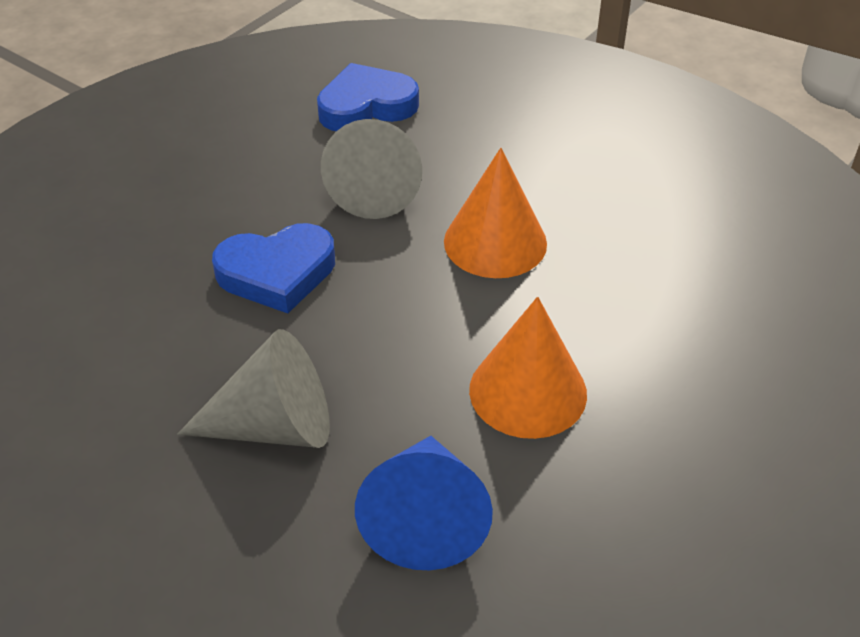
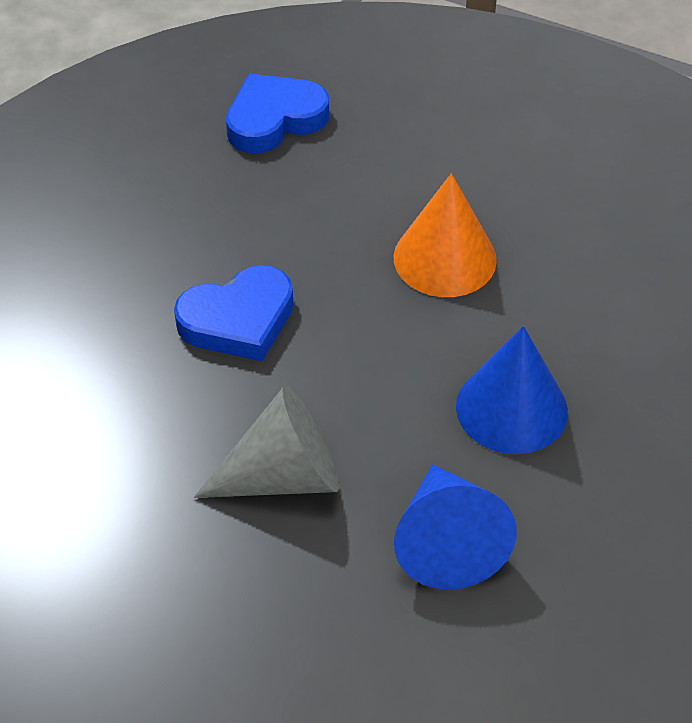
camera: 10 degrees left, 5 degrees up
grey cone [321,119,422,219] -> none
orange cone [469,297,587,439] -> blue cone [456,326,568,454]

